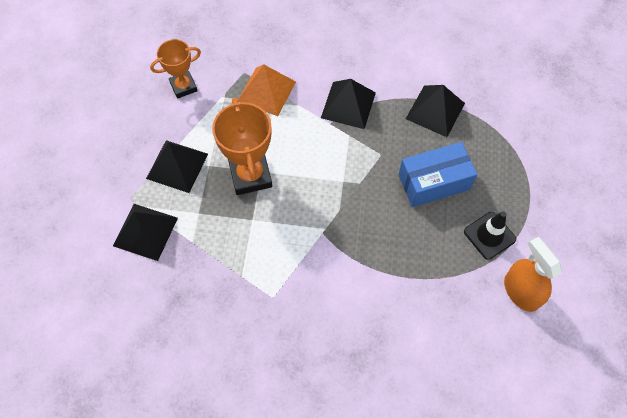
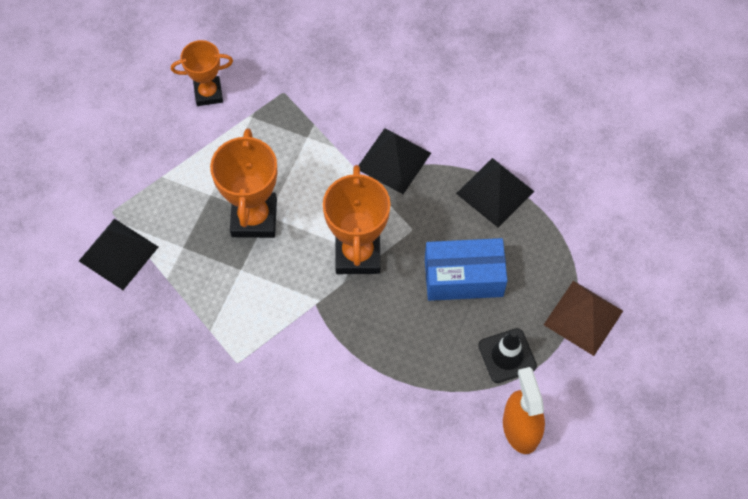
camera: 15 degrees right, 0 degrees up
black pyramid [146,140,208,193] -> none
orange pyramid [238,64,296,116] -> none
none -> orange trophy [323,165,390,274]
none -> brown pyramid [544,281,623,356]

